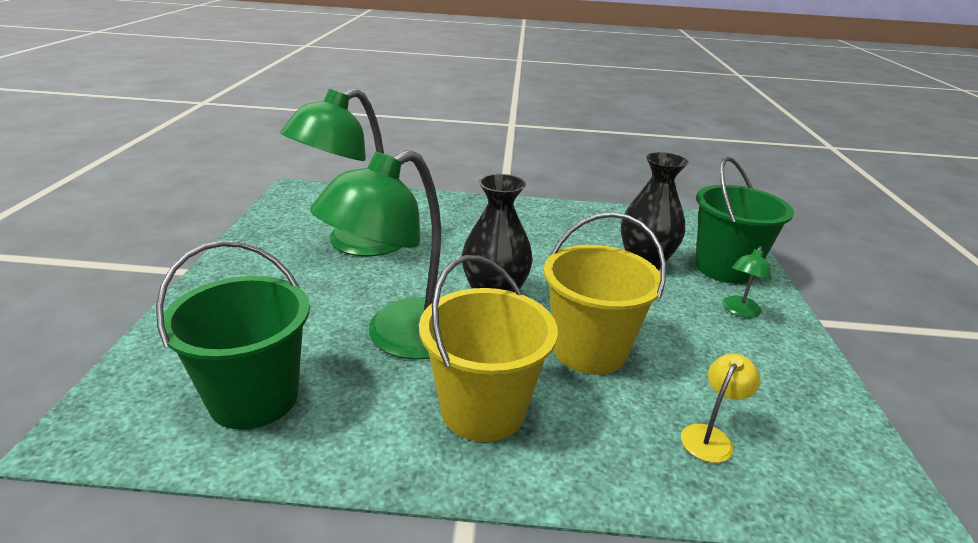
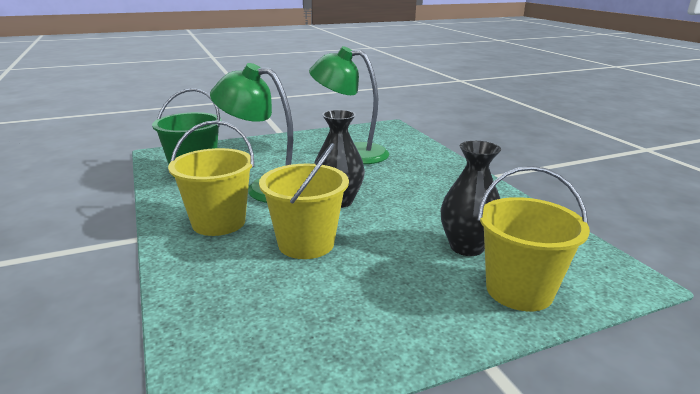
camera: 65 degrees right, 5 degrees down
yellow lamp [681,353,761,463] -> none
green bucket [695,157,794,284] -> yellow bucket [478,166,590,311]
green lamp [722,246,771,318] -> none

